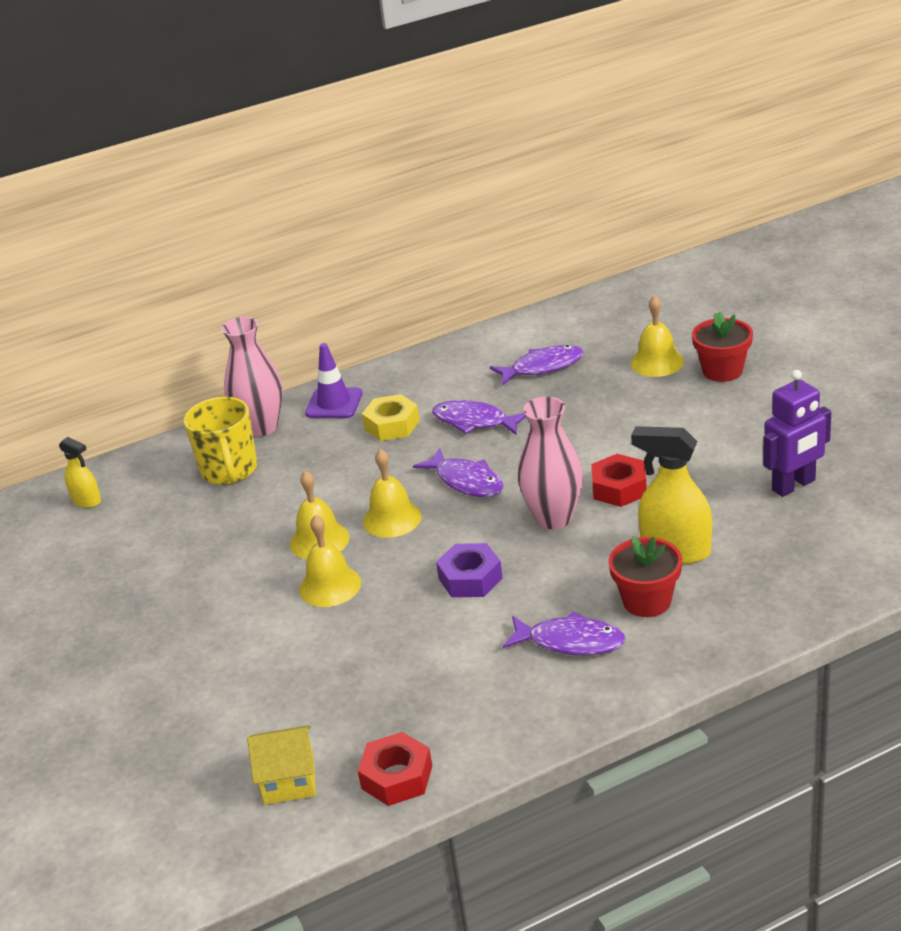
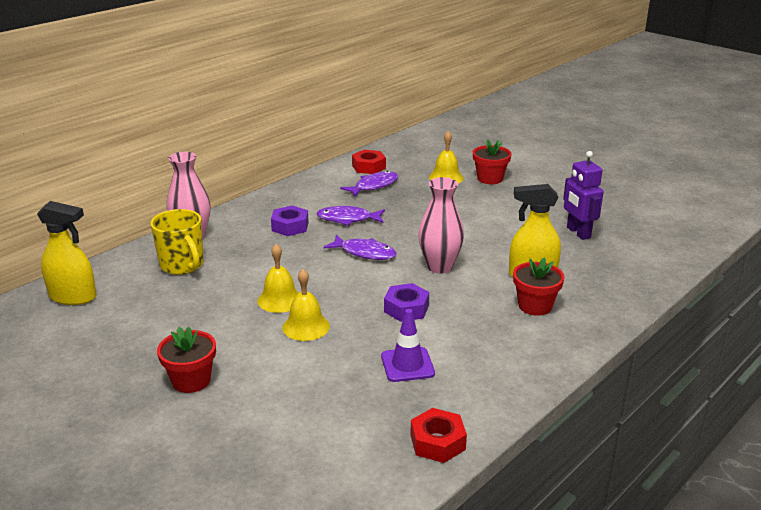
camera: 25 degrees left, 5 degrees down
yellow spray bottle [59,437,101,508] -> yellow spray bottle [37,201,96,305], size x1.76
yellow house [247,725,316,805] -> none
purple traffic cone [305,343,363,418] -> purple traffic cone moved to [381,309,435,382]
yellow nut [362,394,420,441] -> purple nut [271,205,309,236]
yellow bell [363,449,422,538] -> none
purple fish [503,611,626,656] -> none
red nut [591,454,647,507] -> red nut moved to [352,150,386,174]
purple robot [763,370,831,497] -> purple robot turned 120 degrees clockwise [563,151,604,240]
none -> red flower pot [157,327,216,393]

